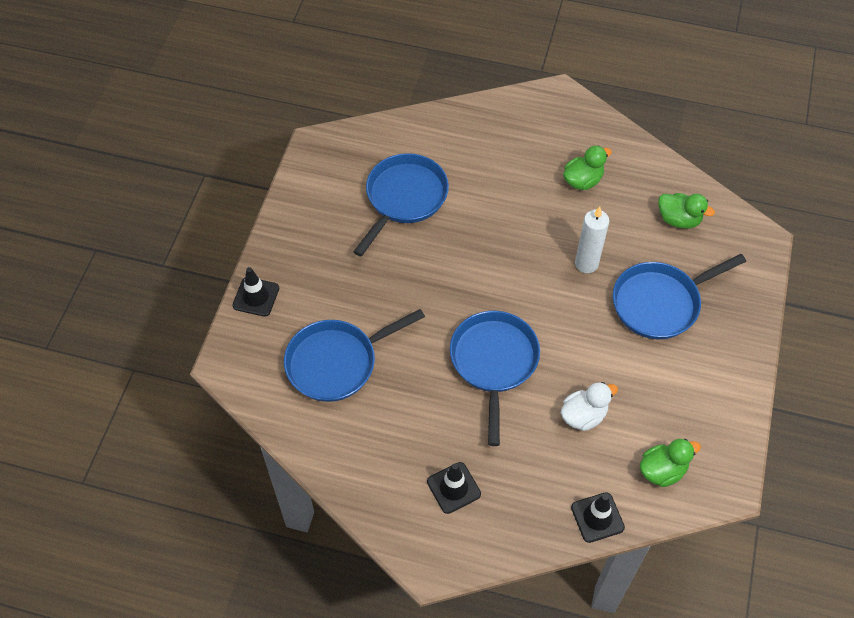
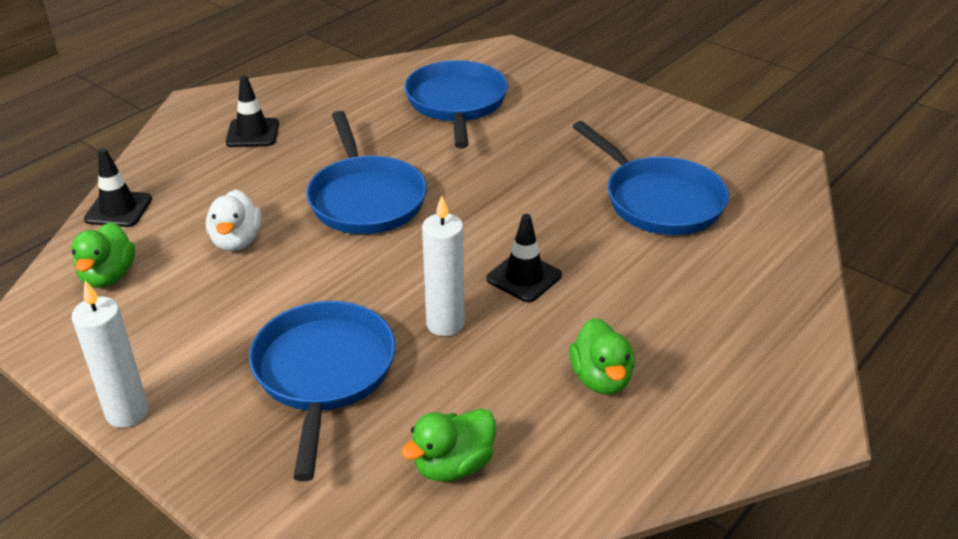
camera: 115 degrees right, 20 degrees down
black traffic cone [232,267,279,317] -> black traffic cone moved to [487,214,562,303]
blue pan [450,311,540,446] -> blue pan turned 45 degrees clockwise [306,111,427,234]
none -> white candle [72,280,149,428]

